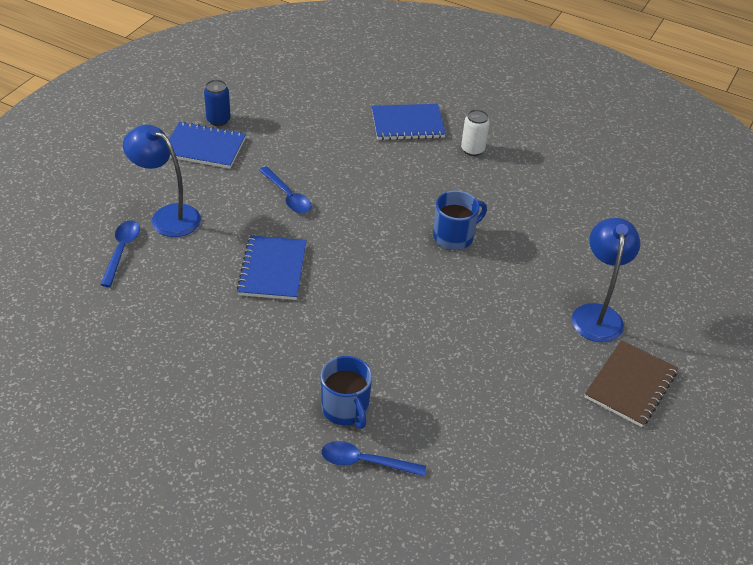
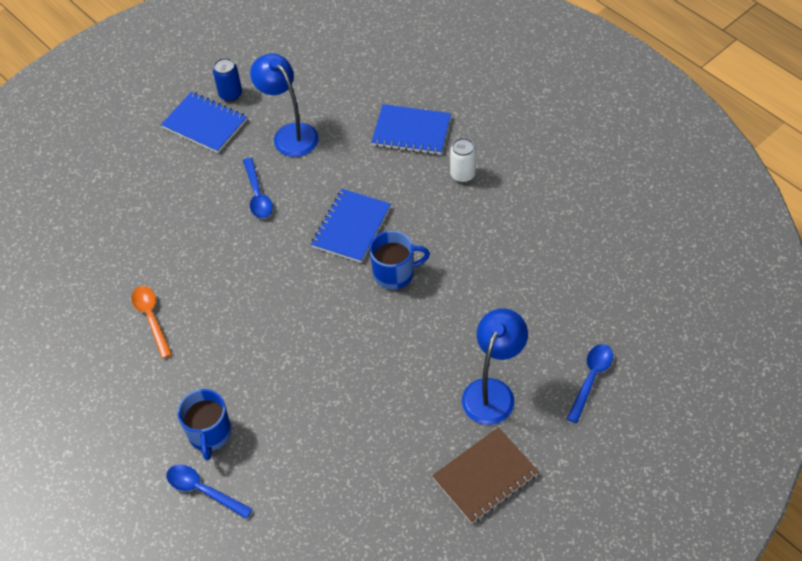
camera: 25 degrees right, 10 degrees up
blue spoon [100,221,140,287] -> blue spoon moved to [567,344,613,423]
blue lamp [123,125,201,237] -> blue lamp moved to [250,54,318,157]
blue notebook [237,235,307,300] -> blue notebook moved to [311,189,391,263]
none -> orange spoon [131,286,172,359]

